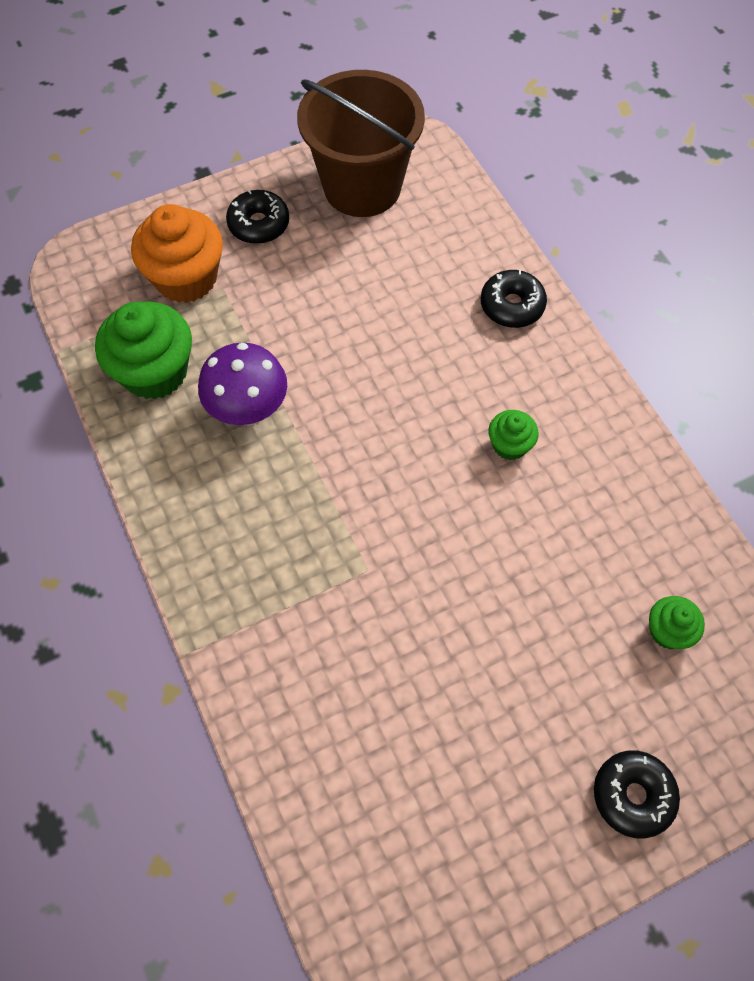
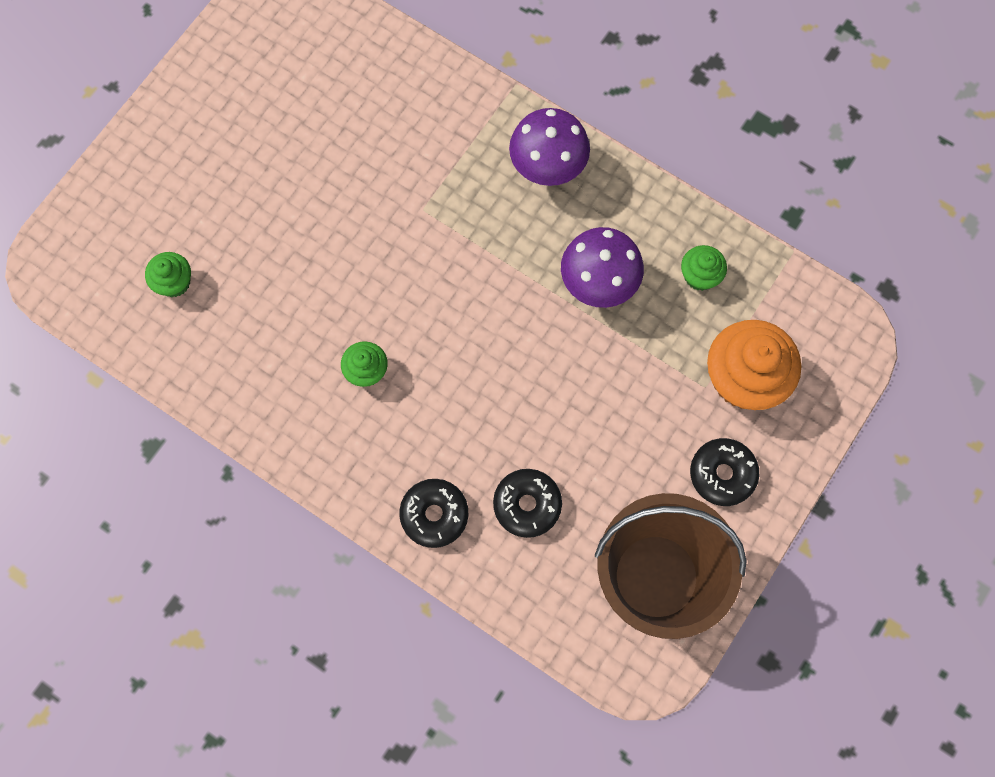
camera: 150 degrees right, 10 degrees up
green cupcake [95,301,192,400] -> green cupcake [681,245,727,291], size x0.51
black donut [594,750,680,839] -> black donut moved to [493,469,562,538]
none -> purple mushroom [509,108,590,186]

